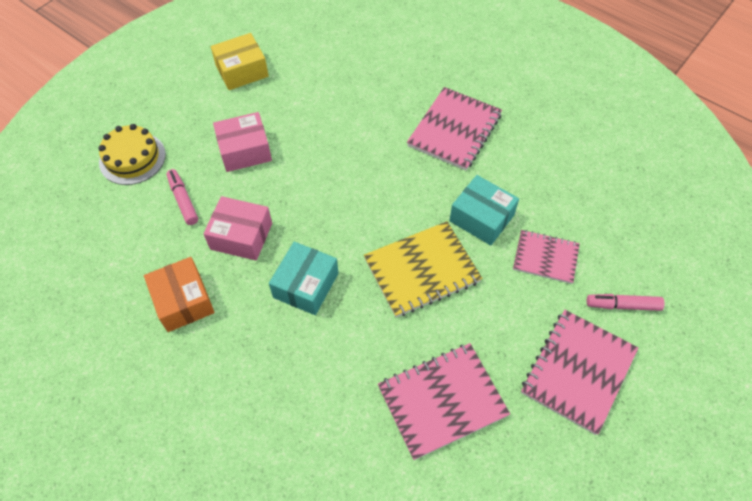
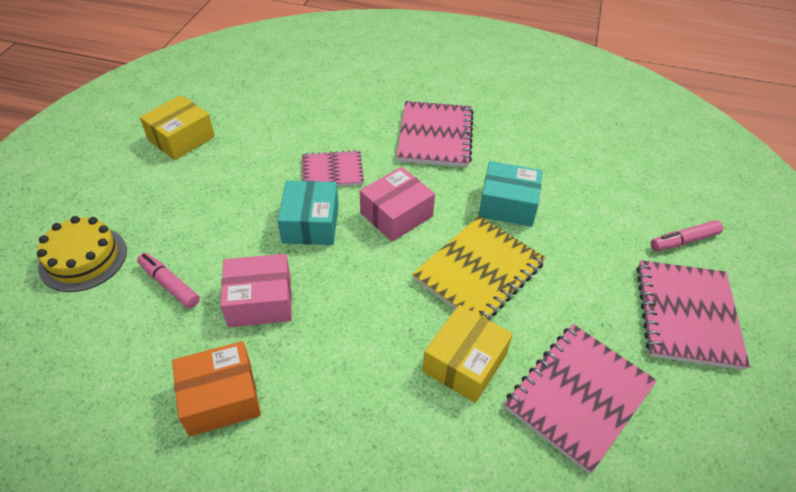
camera: 25 degrees left, 10 degrees down
orange box [144,257,214,332] -> orange box turned 60 degrees counterclockwise [172,341,261,436]
pink box [213,112,272,172] -> pink box moved to [360,167,435,242]
turquoise box [269,242,339,315] -> turquoise box moved to [277,180,339,245]
pink notebook [513,230,580,284] -> pink notebook moved to [302,150,364,186]
none -> yellow box [422,305,513,403]

